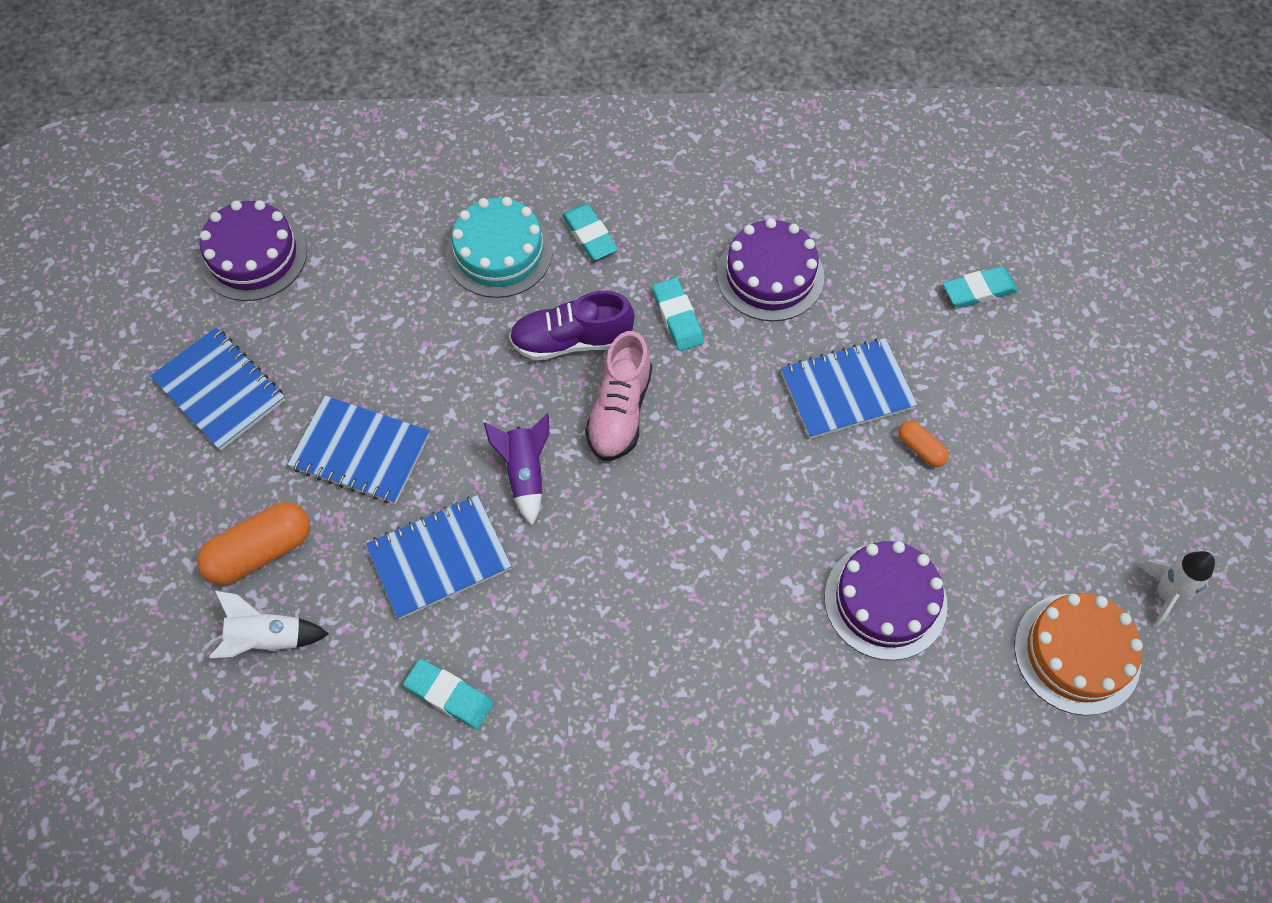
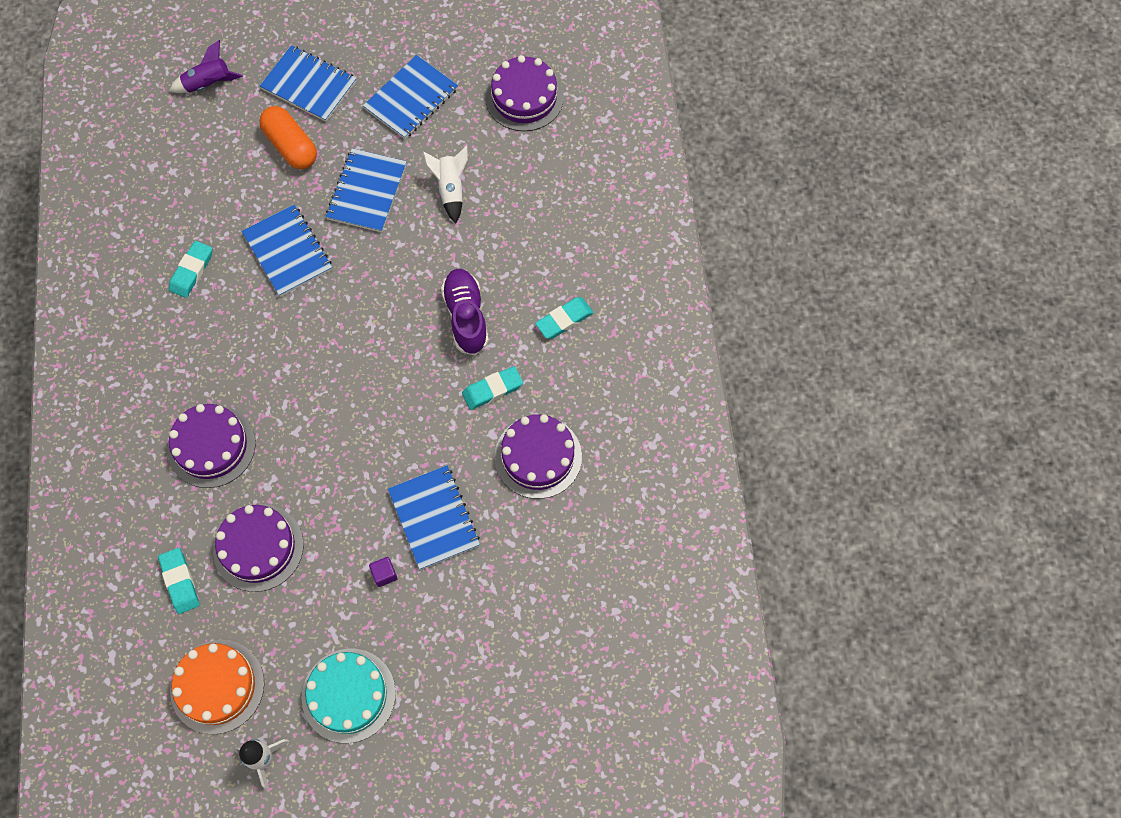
camera: 85 degrees right, 5 degrees up
white rocket [210,591,329,658] -> white rocket moved to [423,146,468,224]
turquoise cake [446,197,553,298] -> turquoise cake moved to [302,649,396,743]
purple rocket [484,414,549,525] -> purple rocket moved to [169,40,243,93]
pink shoe [585,331,652,461] -> none
orange capsule [898,421,949,467] -> purple cube [369,557,397,587]
turquoise eraser [943,267,1018,308] -> turquoise eraser moved to [158,548,200,614]
none -> purple cake [168,404,256,488]
none -> blue notebook [260,45,357,122]

